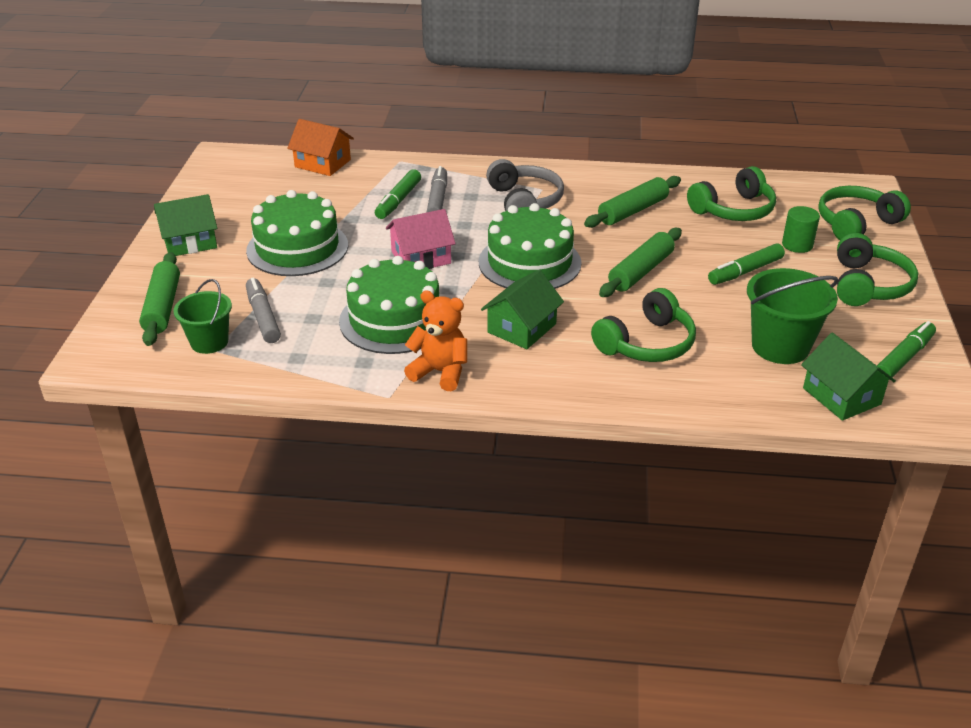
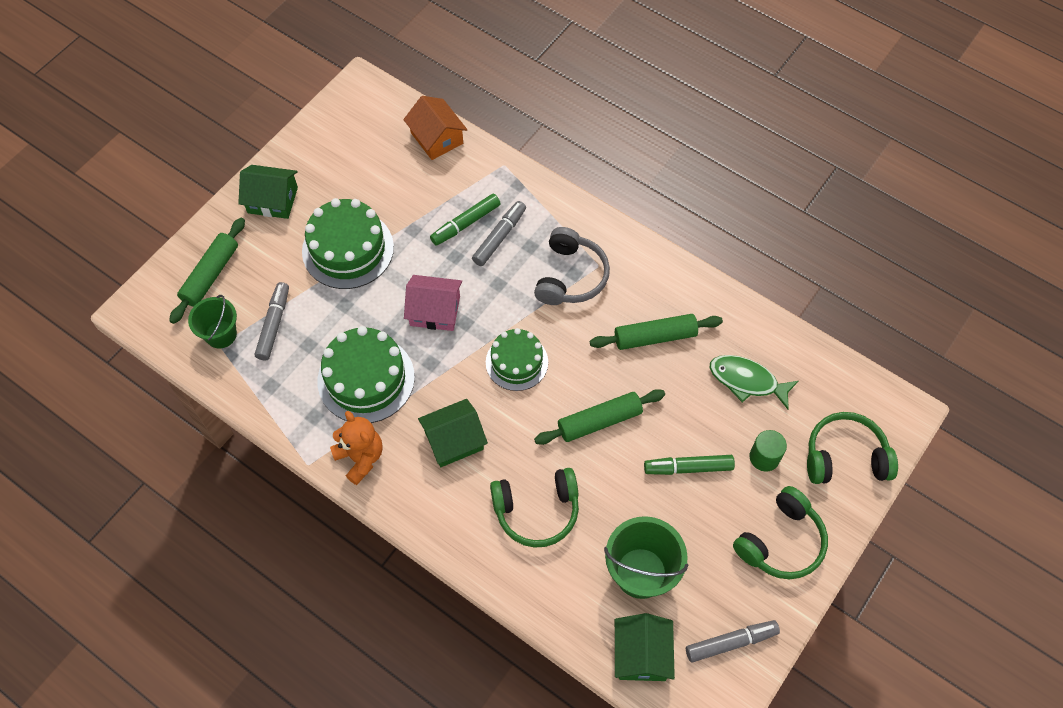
camera: 30 degrees right, 25 degrees up
green cake [479,203,582,289] -> green cake [486,328,548,391], size x0.65
green headphones [687,166,776,221] -> green fish [710,355,799,409]
green marker [877,321,936,380] -> grey marker [686,620,780,662]

